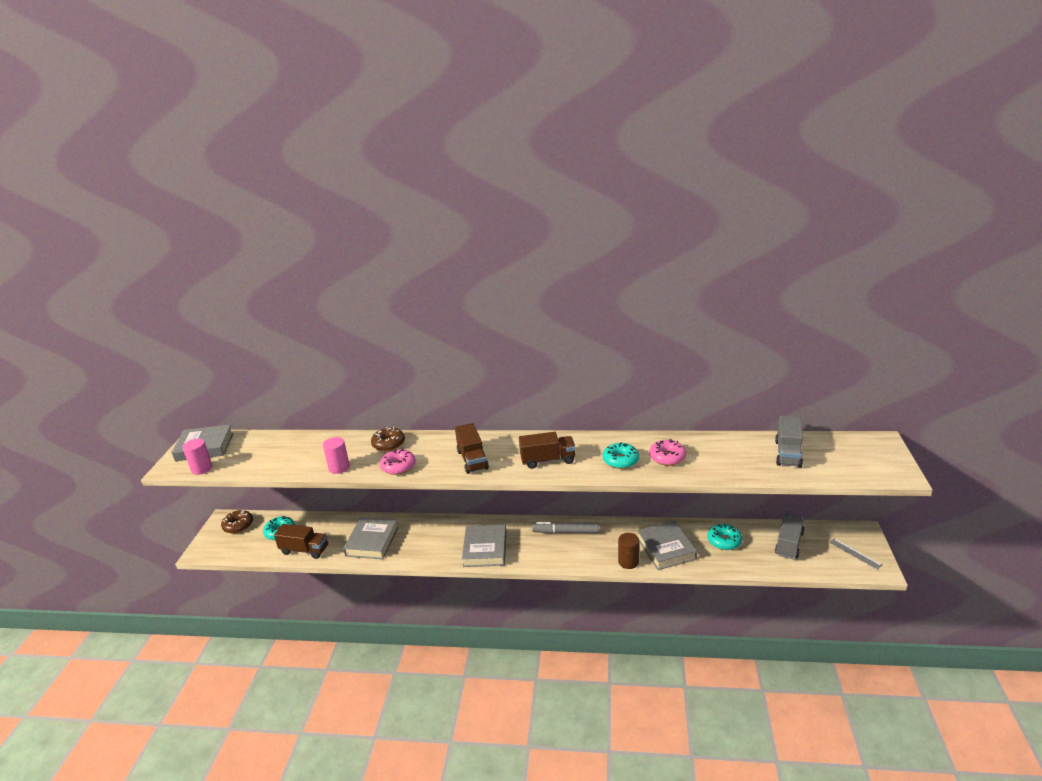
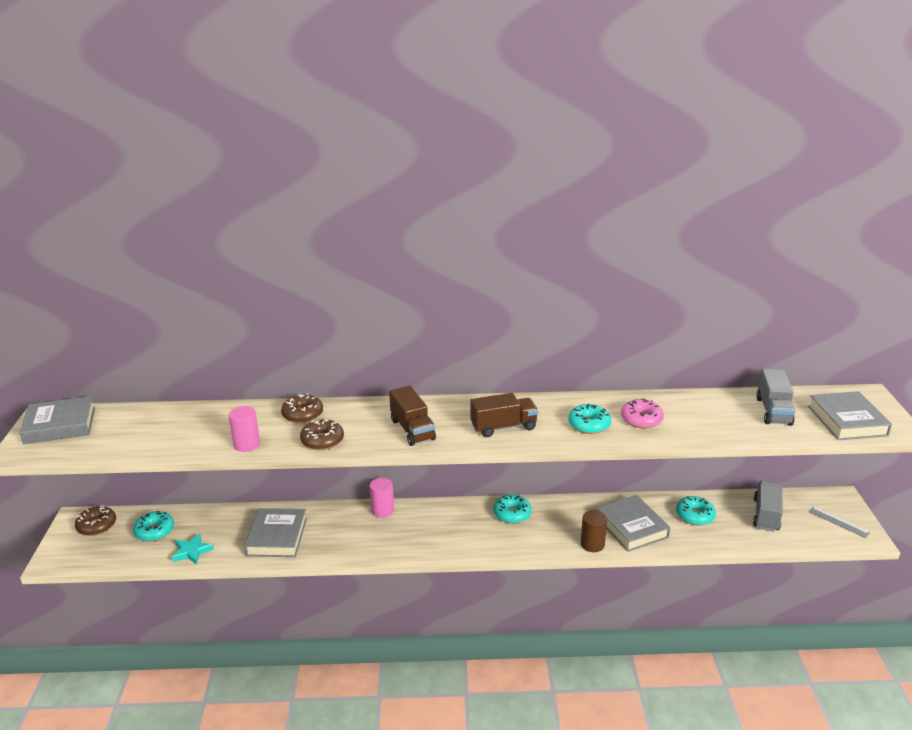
camera: 10 degrees left, 0 degrees up
pink cylinder [183,439,213,475] -> pink cylinder moved to [370,478,394,518]
brown truck [274,524,328,559] -> turquoise star [172,533,214,565]
pink donut [380,449,416,475] -> brown donut [300,419,344,450]
grey book [462,525,507,567] -> grey book moved to [808,391,892,440]
grey marker [532,522,599,534] -> turquoise donut [493,495,532,524]

